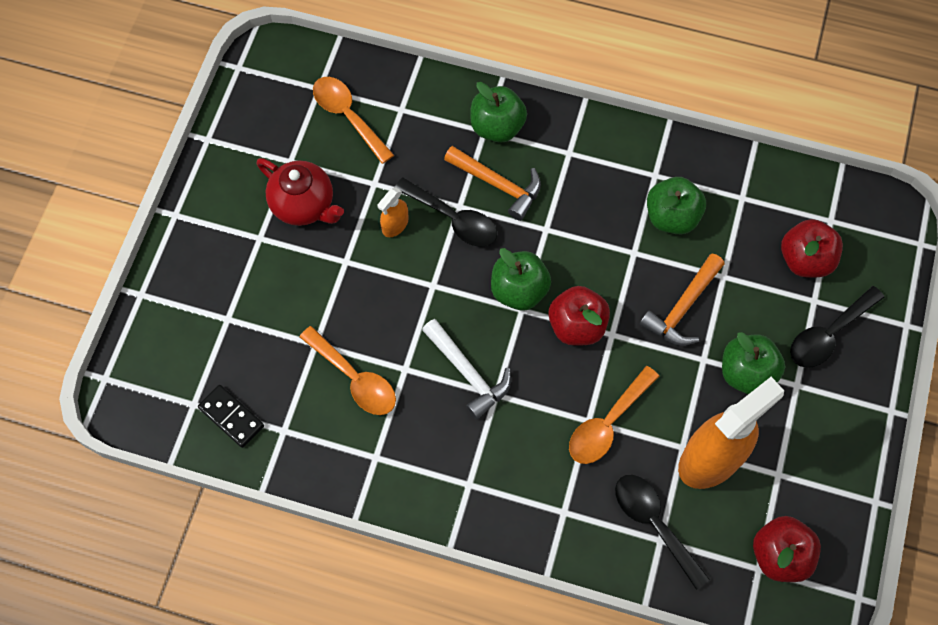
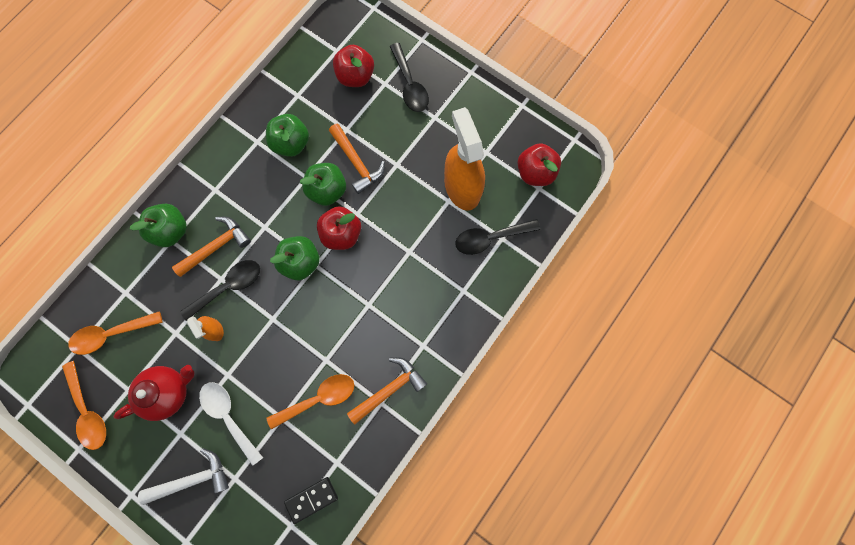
camera: 70 degrees left, 10 degrees up
white hammer [422,319,511,420] -> white hammer moved to [138,448,229,505]
orange spoon [569,366,659,464] -> orange spoon moved to [62,361,106,450]
green apple [722,332,785,394] -> green apple moved to [300,163,346,206]
none -> white spoon [199,382,263,466]
none -> orange hammer [347,357,427,424]

